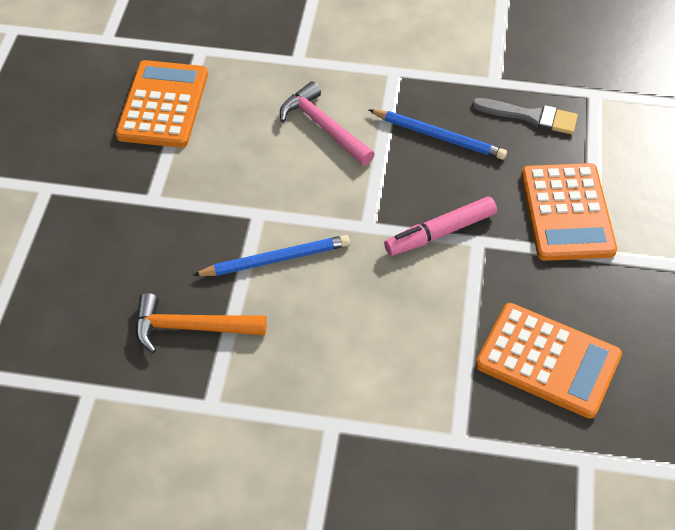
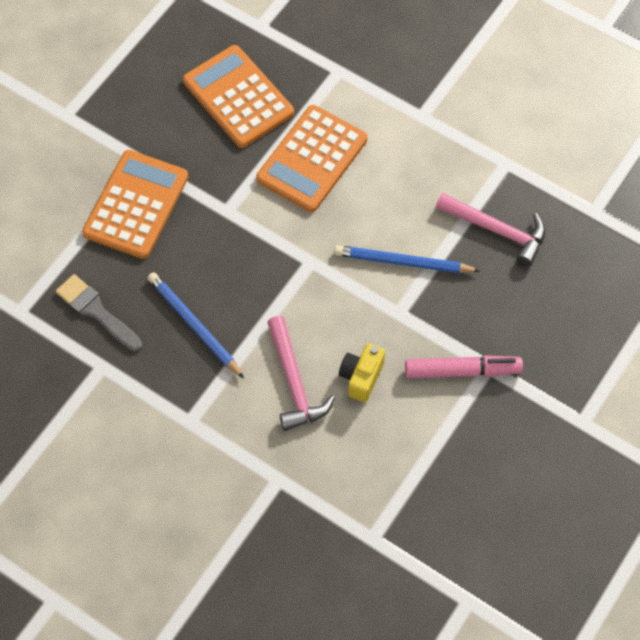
camera: 155 degrees left, 10 degrees up
orange calculator [115,60,208,148] -> orange calculator moved to [256,105,368,212]
orange hammer [136,293,267,353] -> pink hammer [436,193,545,266]
pink marker [384,196,497,256] -> pink marker moved to [405,355,523,378]
none -> yellow camera [339,343,385,402]

